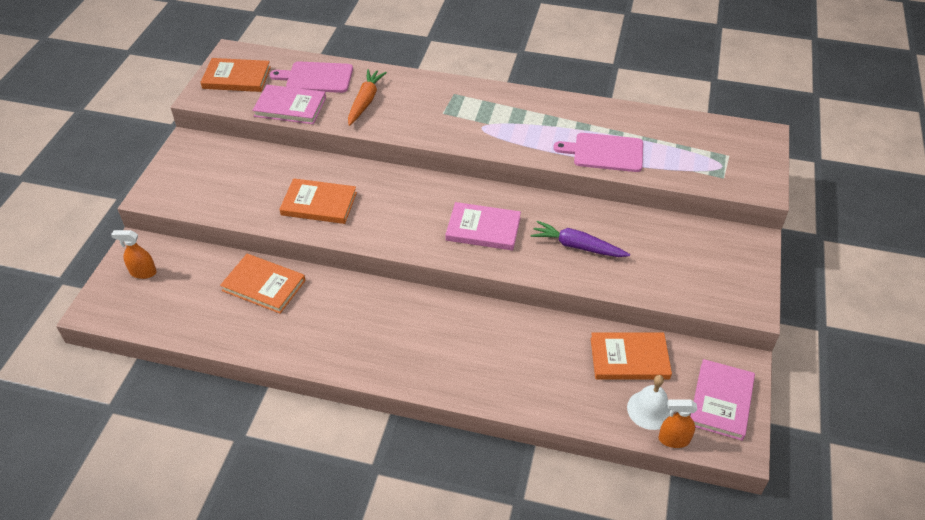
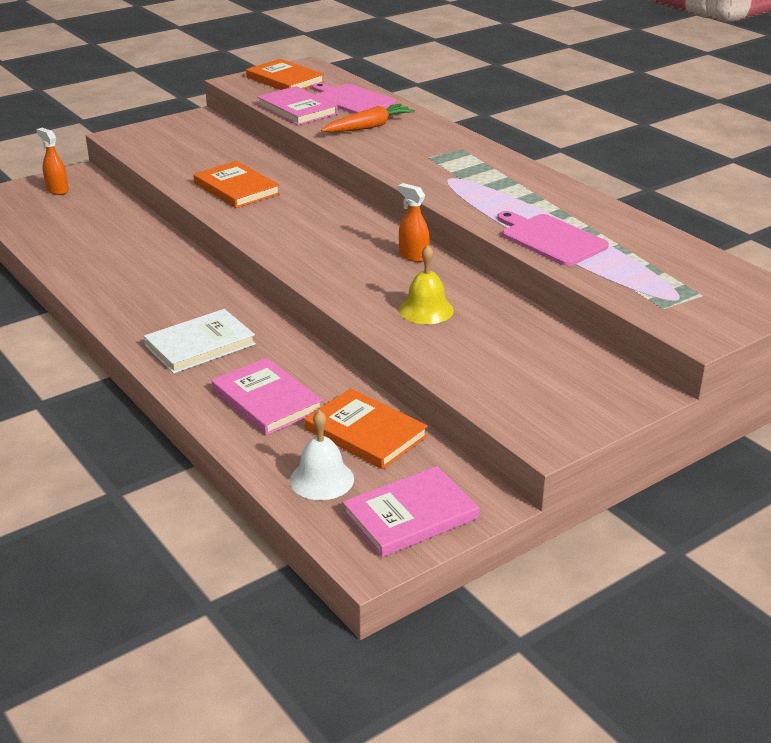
camera: 40 degrees right, 15 degrees down
orange book [220,254,306,314] -> none
pink book [445,202,521,250] -> pink book moved to [212,358,323,435]
purple carrot [530,221,630,257] -> yellow bell [399,245,454,324]
orange spray bottle [658,399,697,448] -> orange spray bottle moved to [398,183,430,262]
none -> white book [144,309,256,374]

